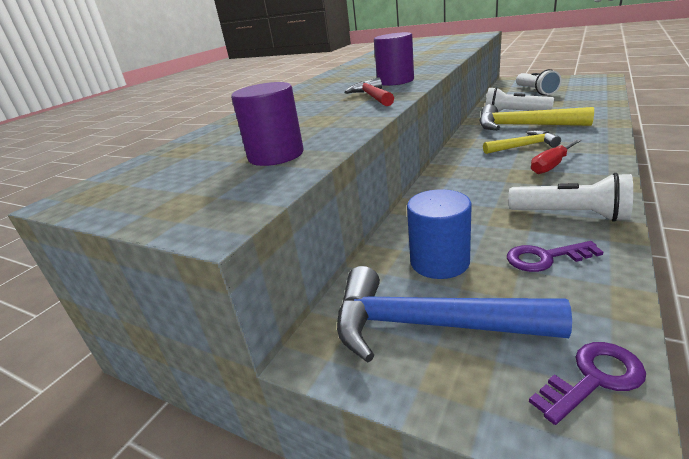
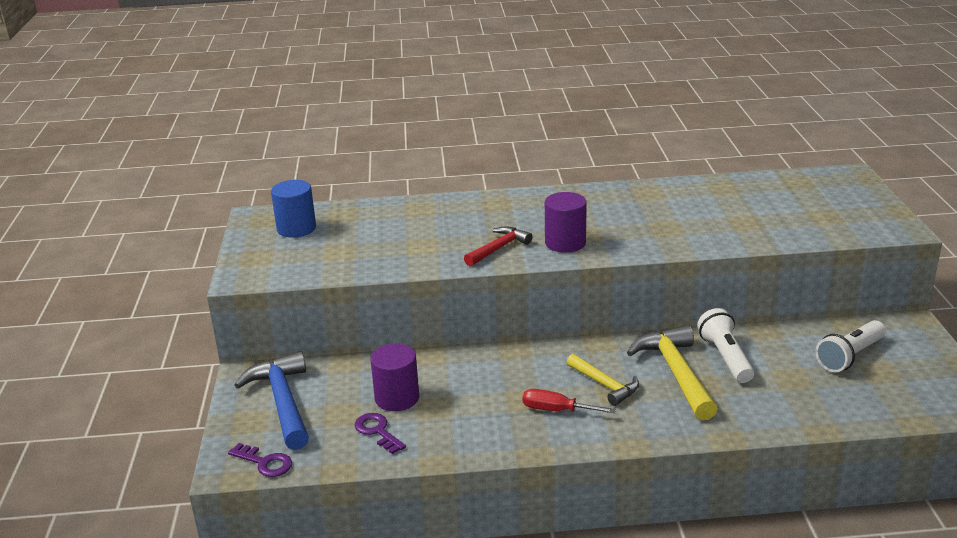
camera: 55 degrees right, 0 degrees up
purple cylinder [231,82,304,166] -> purple cylinder moved to [370,344,419,411]
blue cylinder [407,189,472,279] -> blue cylinder moved to [271,180,316,237]
white flashlight [508,173,633,222] -> none

